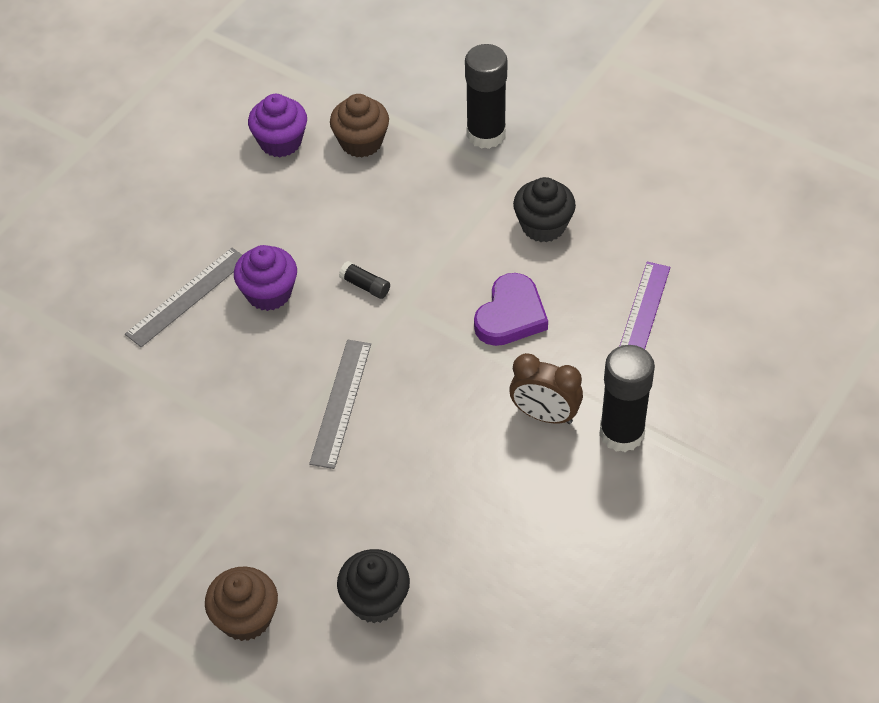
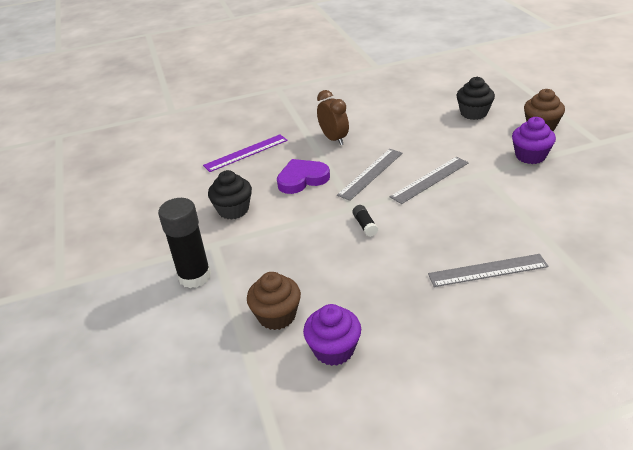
camera: 140 degrees left, 15 degrees down
purple cupcake [234,245,297,311] -> purple cupcake moved to [512,117,556,164]
black glue stick [599,345,655,452] -> none
none -> grey ruler [337,149,403,201]

